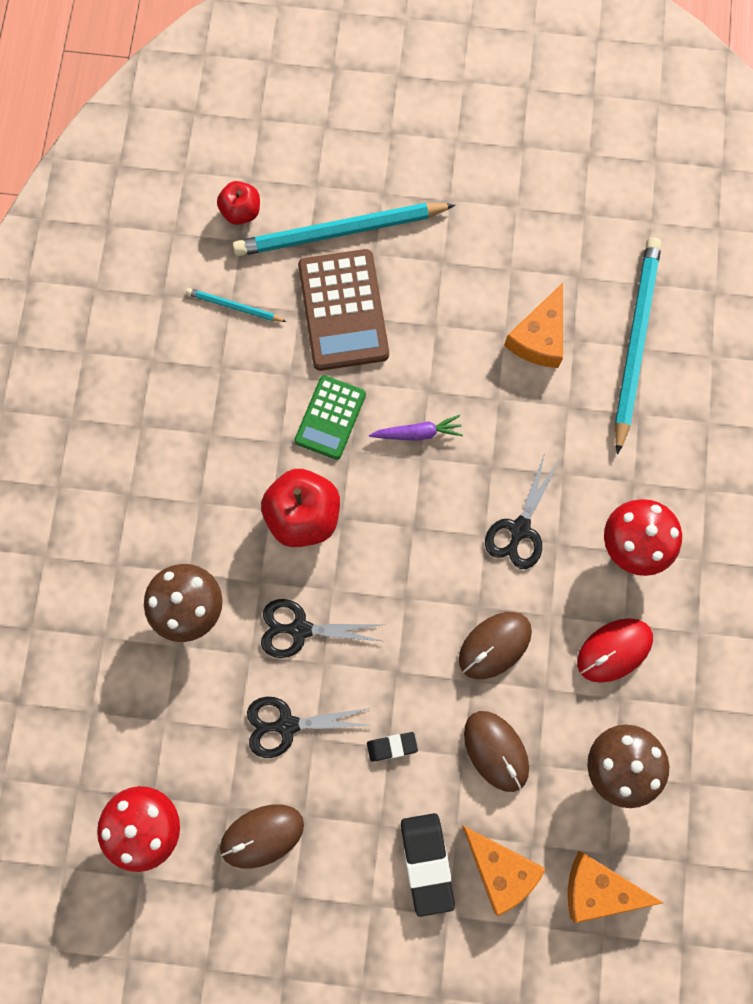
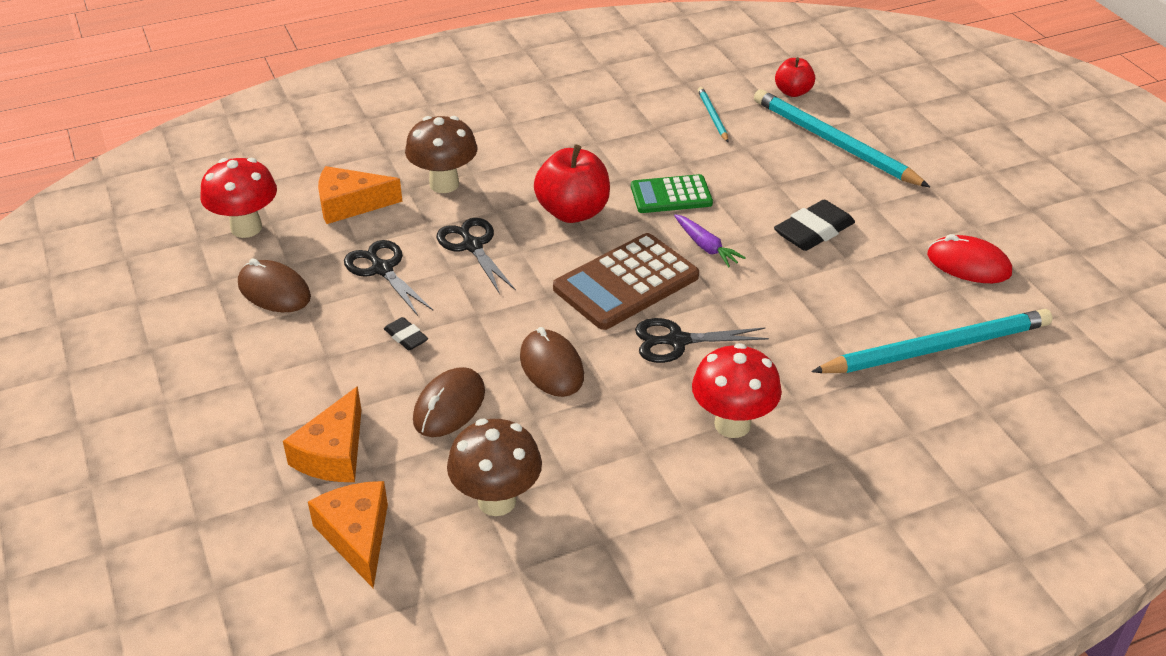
camera: 60 degrees right, 35 degrees down
brown calculator [298,249,389,371] -> brown calculator moved to [553,233,699,330]
black eraser [401,813,455,917] -> black eraser moved to [774,200,855,251]
brown mouse [459,612,532,679] -> brown mouse turned 45 degrees clockwise [520,327,584,397]
orange cheese [504,283,563,368] -> orange cheese moved to [318,166,403,224]
red mouse [577,618,653,683] -> red mouse moved to [927,234,1012,283]

